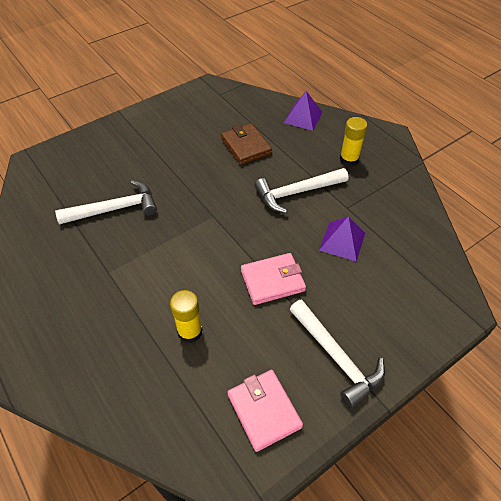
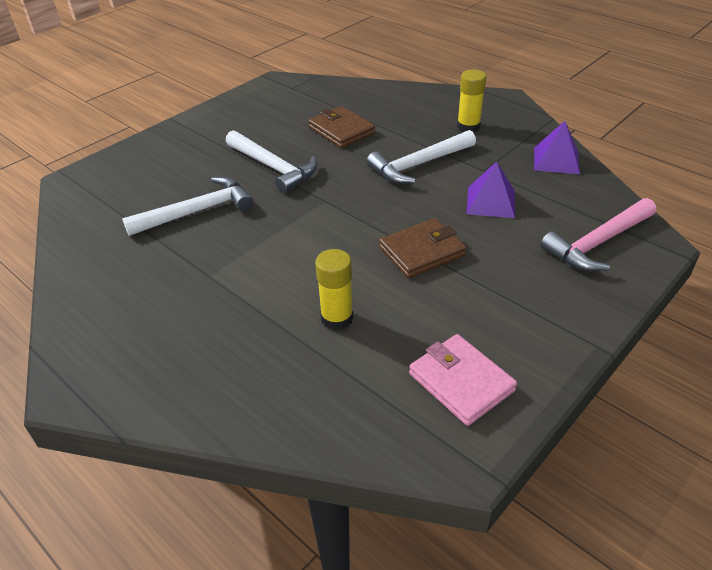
camera: 10 degrees left, 10 degrees down
pink wallet [241,253,306,305] -> brown wallet [379,218,466,278]
purple pyramid [284,91,323,131] -> purple pyramid moved to [534,121,580,174]
white hammer [289,300,385,408] -> white hammer moved to [226,130,317,194]
none -> pink hammer [540,198,656,272]

